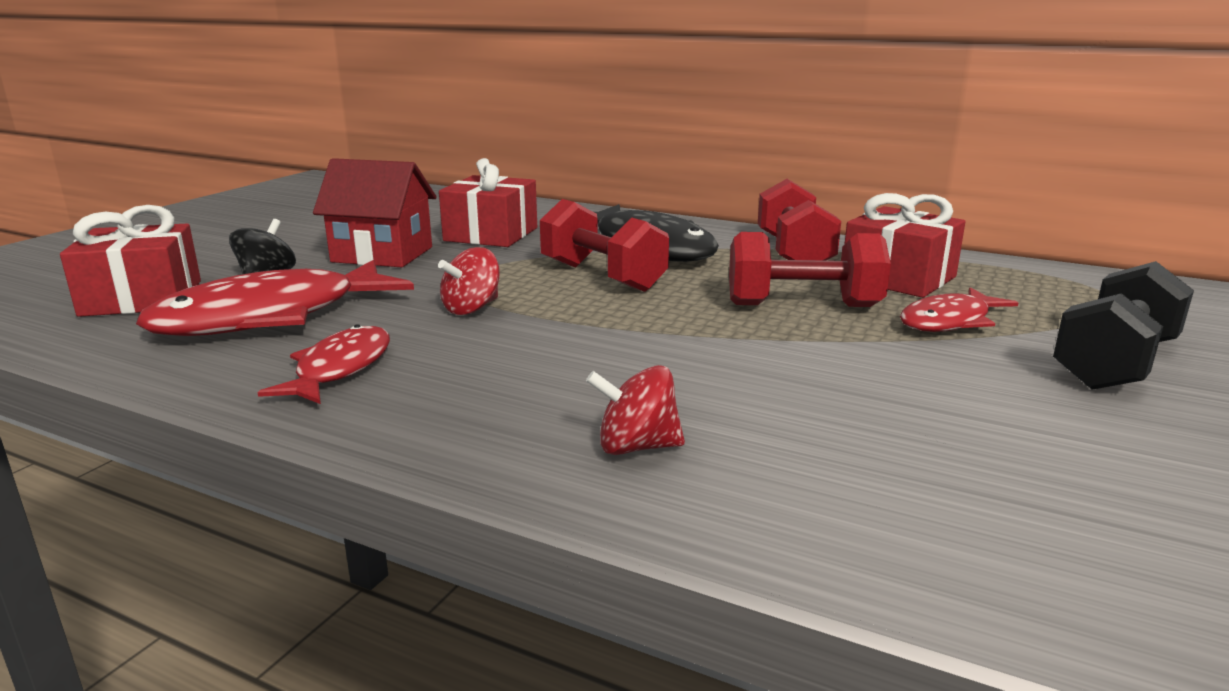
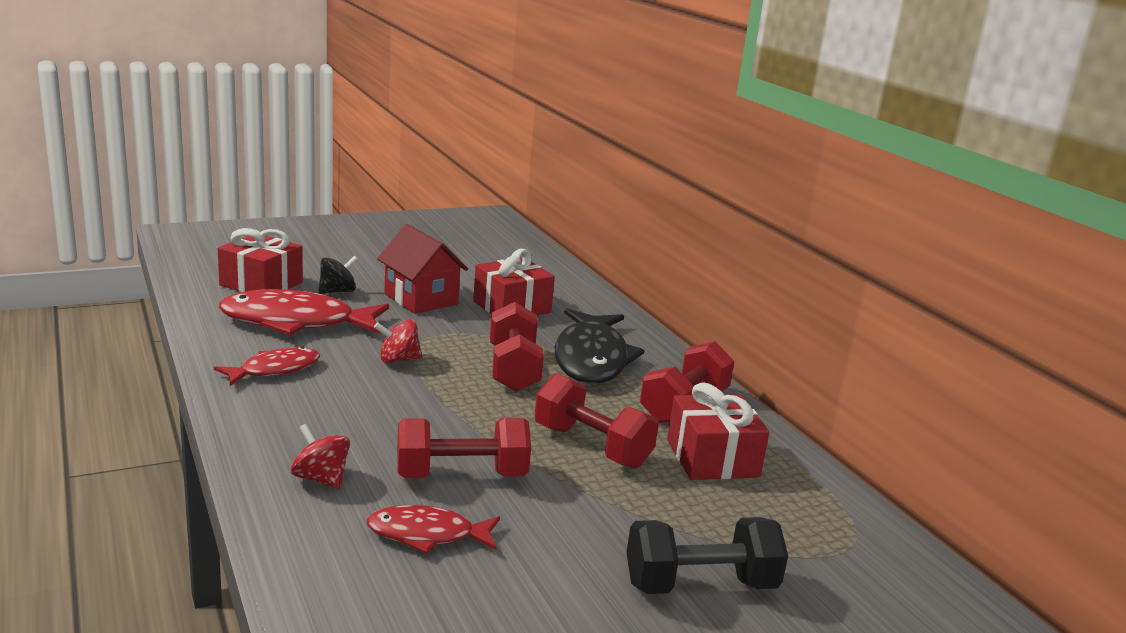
camera: 35 degrees right, 0 degrees up
red fish [900,288,1018,332] -> red fish moved to [367,505,500,554]
none -> red dumbbell [397,418,531,478]

